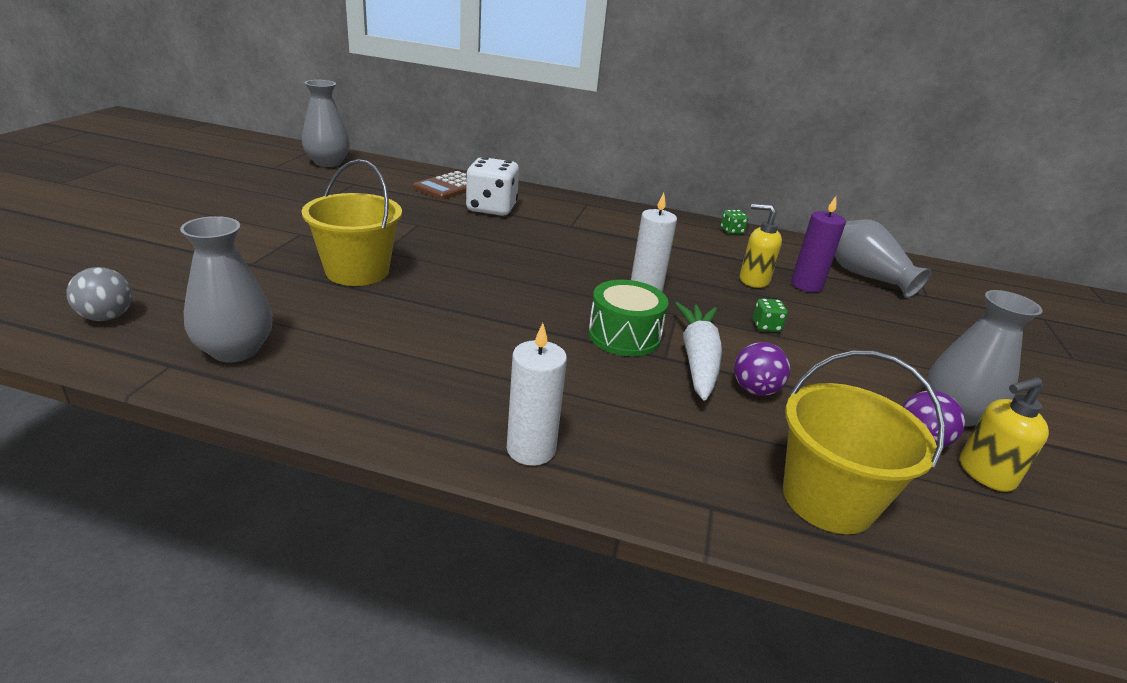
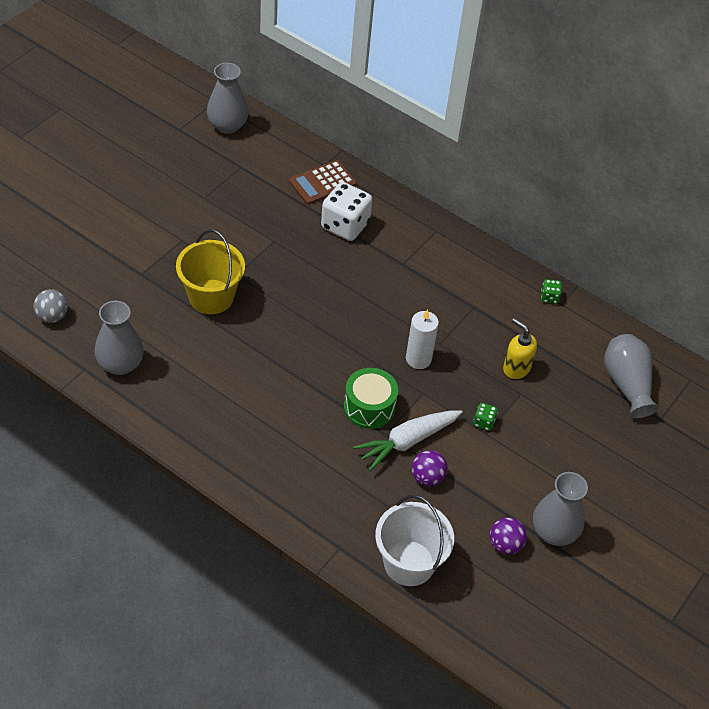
camera: 20 degrees right, 20 degrees up
white candle [507,323,567,466] -> none
white carrot [675,302,722,401] -> white carrot turned 150 degrees counterclockwise [353,410,462,471]
yellow bucket [783,350,945,534] -> white bucket [375,495,454,586]
purple candle [791,196,846,292] -> none
yellow soap dispenser [960,377,1049,492] -> none

